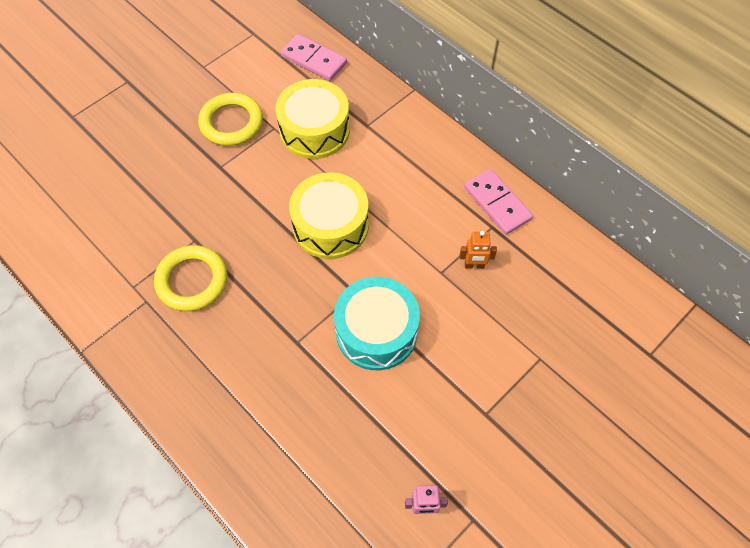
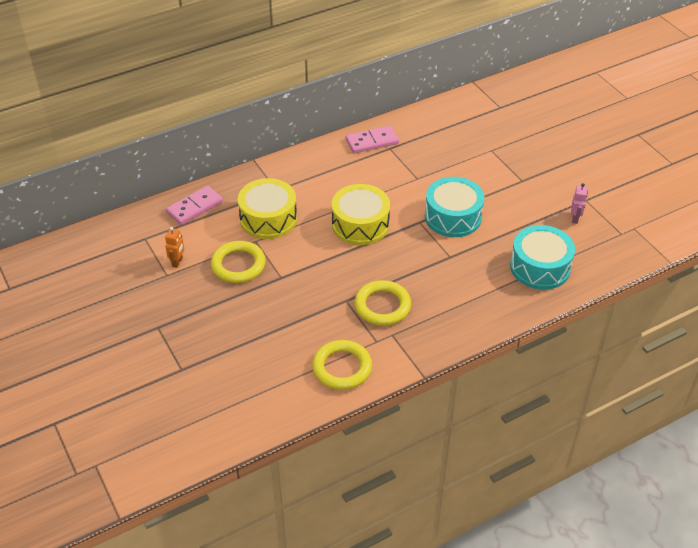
camera: 75 degrees left, 15 degrees down
orange robot [459,231,497,269] -> orange robot moved to [165,227,184,268]
none -> yellow ring [312,340,372,390]
none -> turquoise drum [510,225,575,290]

